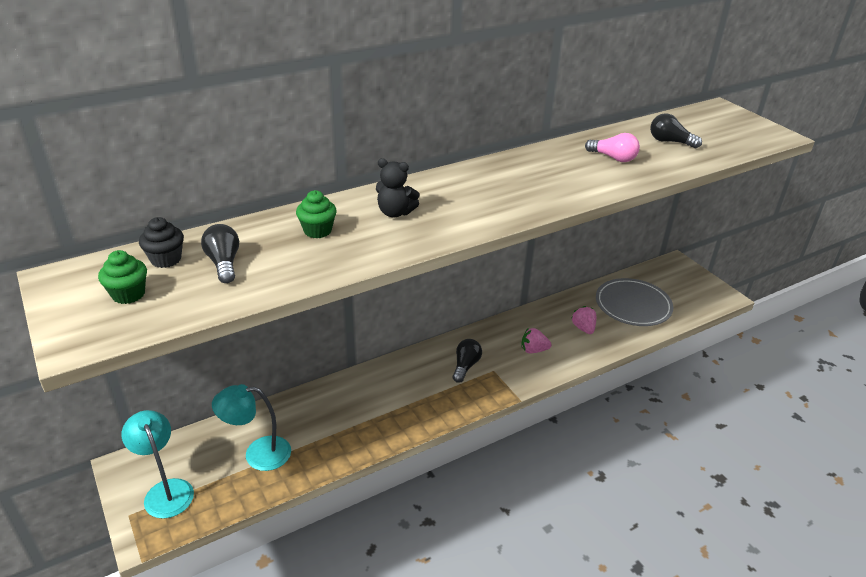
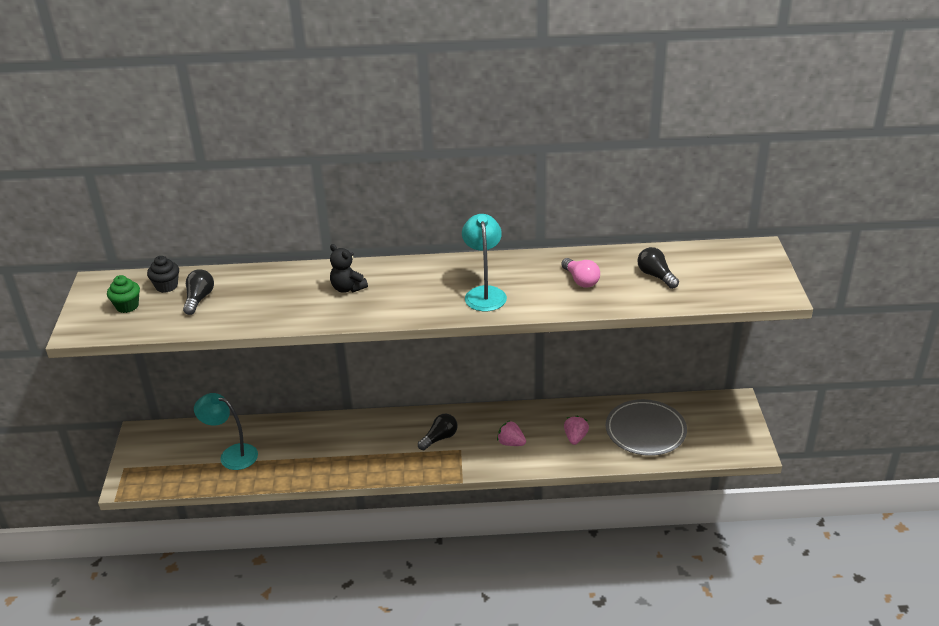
camera: 30 degrees right, 0 degrees up
turquoise lamp [122,410,194,519] -> turquoise lamp moved to [462,214,507,311]
green cupcake [296,190,337,238] -> none

